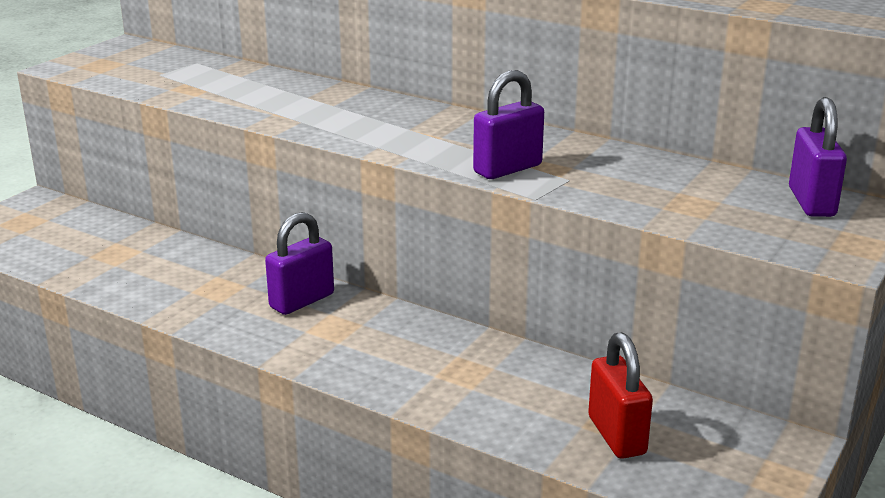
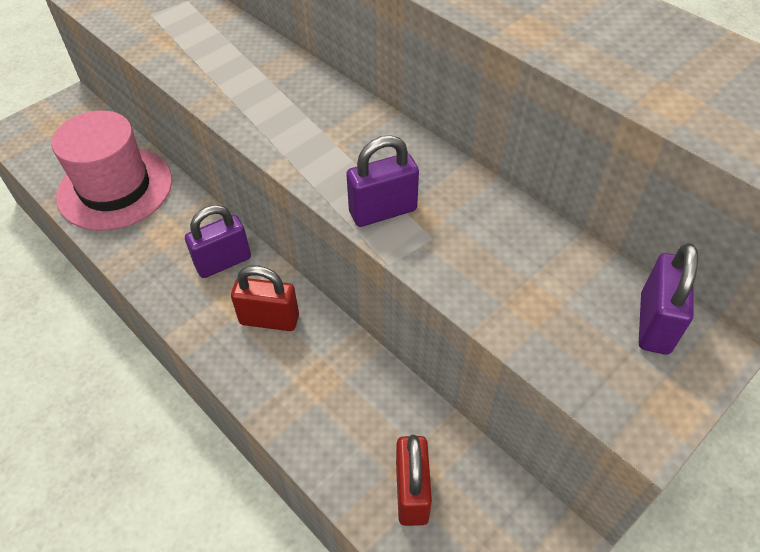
camera: 15 degrees right, 25 degrees up
none -> pink hat [52,111,172,231]
none -> red padlock [231,266,299,331]

